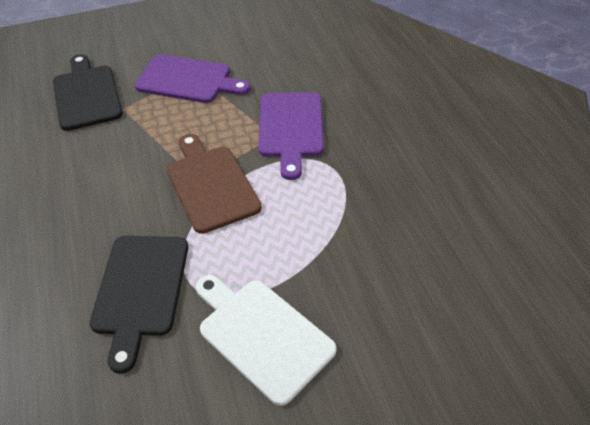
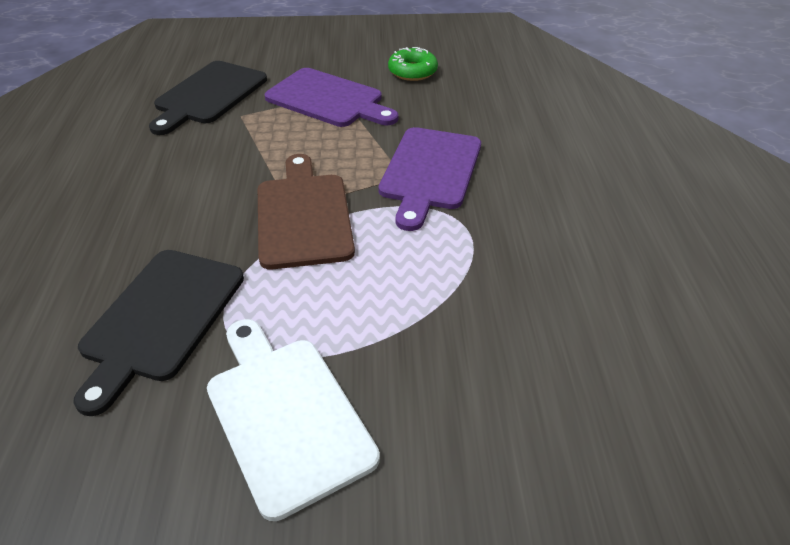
camera: 15 degrees right, 5 degrees down
black cutting board [53,54,123,131] -> black cutting board turned 150 degrees counterclockwise [149,61,267,135]
none -> green donut [388,47,438,81]

